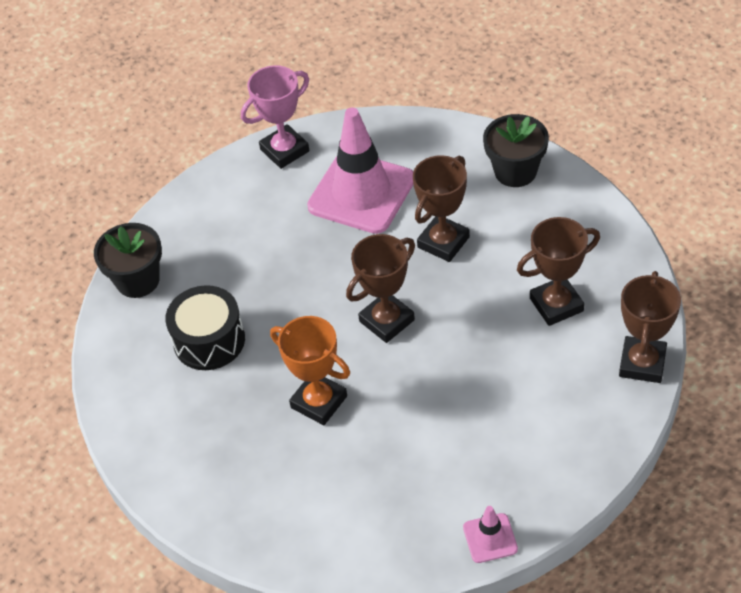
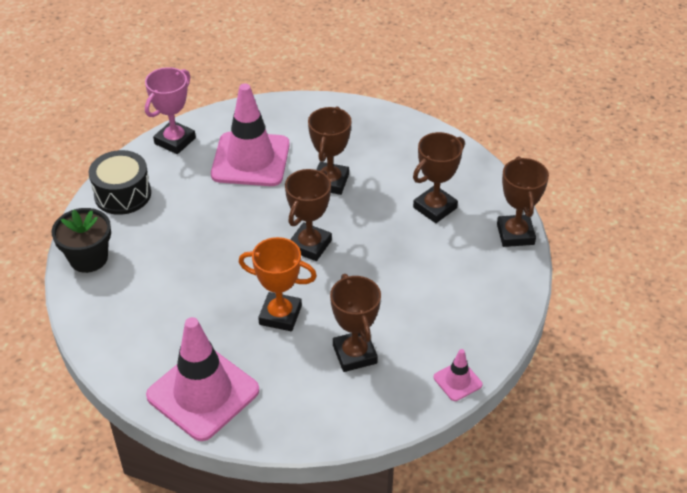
camera: 25 degrees left, 5 degrees down
black drum [165,285,245,370] -> black drum moved to [89,150,151,215]
black flower pot [483,114,549,187] -> none
none -> pink traffic cone [146,317,259,441]
none -> brown trophy [330,274,381,372]

